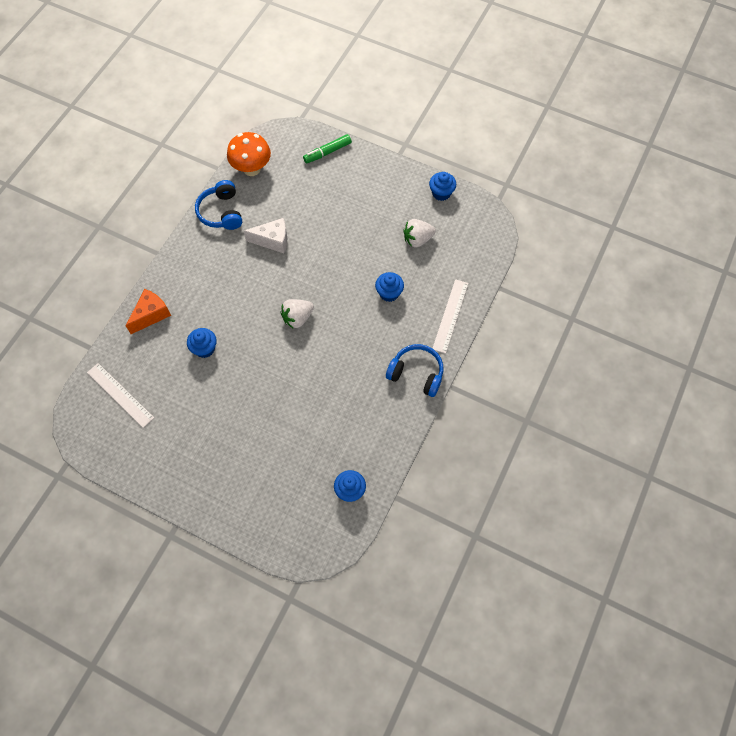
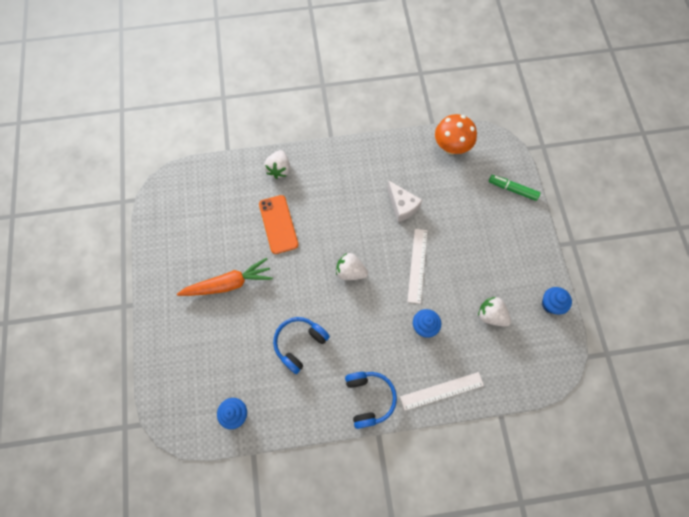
camera: 55 degrees right, 5 degrees up
white ruler [87,363,154,428] -> white ruler moved to [407,229,428,304]
orange cheese [126,289,171,334] -> white strawberry [264,150,290,179]
blue cupcake [187,328,217,358] -> orange phone [259,195,298,254]
blue headphones [195,180,242,230] -> blue headphones moved to [273,317,330,374]
none -> orange carrot [177,258,273,296]

